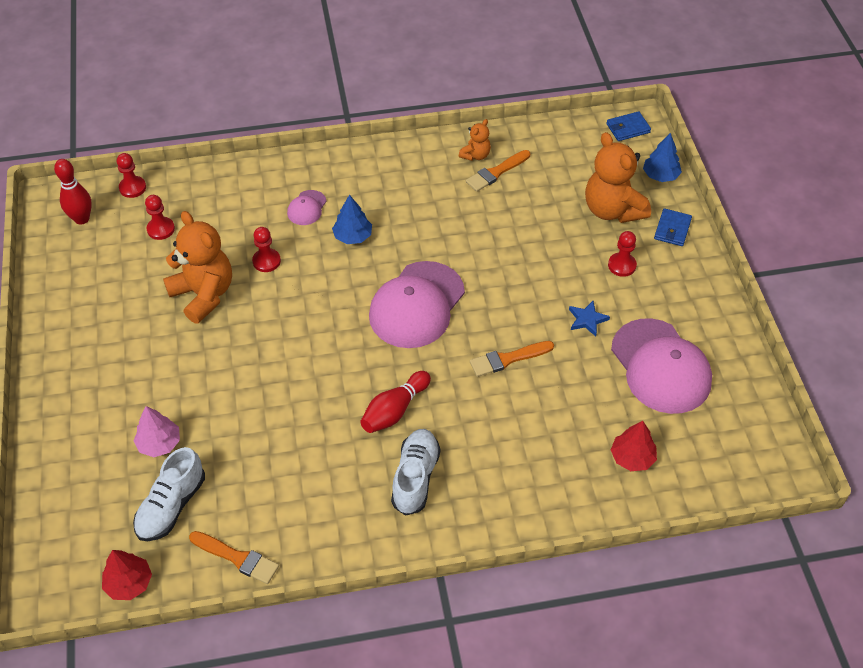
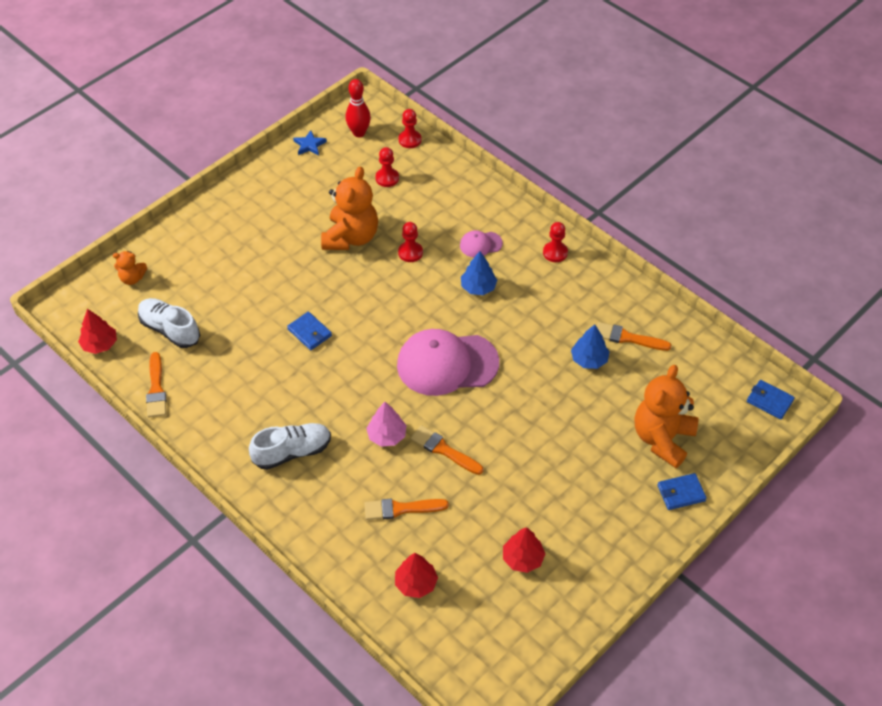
camera: 55 degrees right, 0 degrees up
white shoe [133,447,205,541] -> white shoe turned 45 degrees clockwise [138,298,200,348]
pink tree [134,406,180,457] -> pink tree moved to [366,402,406,447]
red bowling pin [360,371,431,433] -> none
orange teddy bear [459,119,491,161] -> orange teddy bear moved to [113,251,147,285]
blue star [569,301,610,336] -> blue star moved to [293,130,327,155]
red pawn [608,231,637,277] -> red pawn moved to [543,222,568,262]
pink cap [611,318,712,414] -> red tree [503,527,545,573]
blue tree [643,133,682,182] -> blue tree moved to [571,324,610,369]
none -> blue wallet [287,312,332,350]
none -> orange brush [364,499,449,520]

